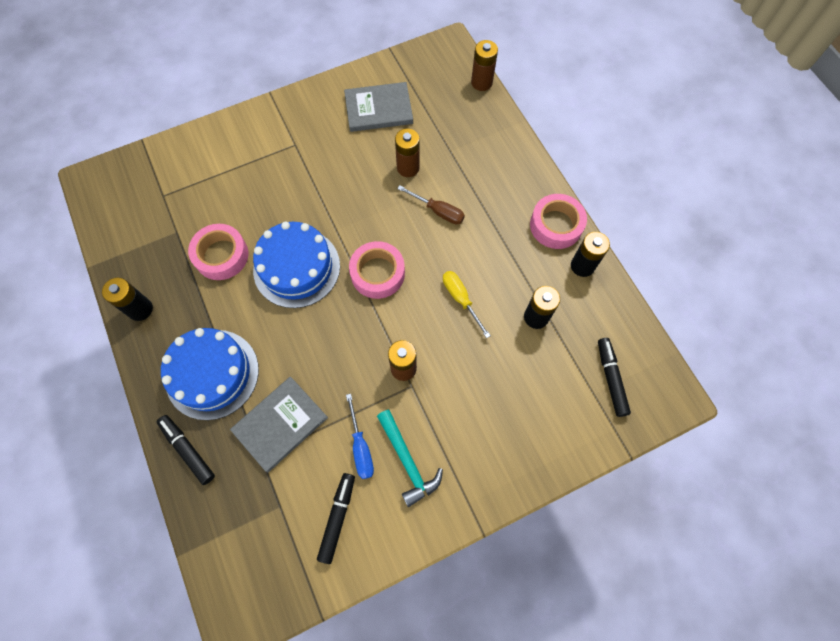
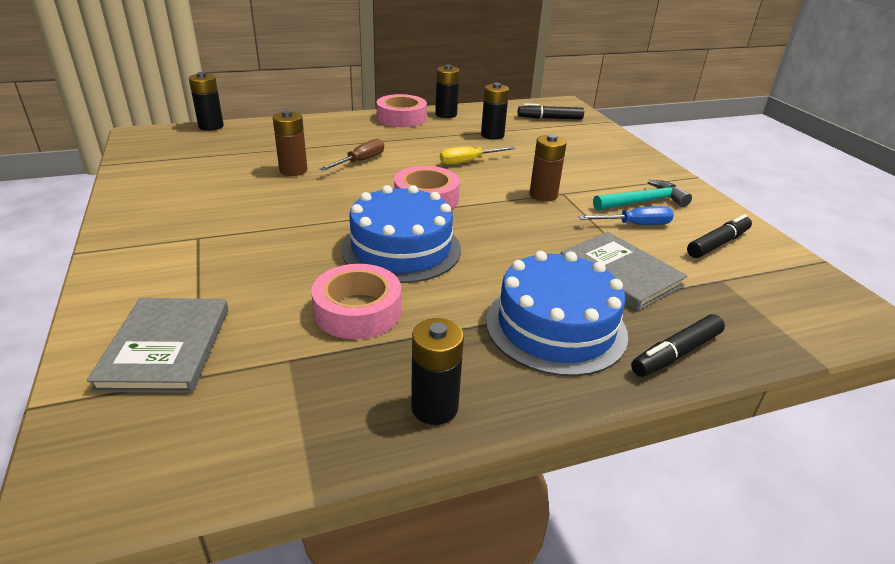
camera: 85 degrees left, 35 degrees down
black marker [317,473,355,564] -> black marker turned 120 degrees clockwise [687,214,752,258]
grey book [344,82,413,132] -> grey book moved to [87,298,228,393]
brown battery [471,40,498,91] -> black battery [189,72,224,131]

